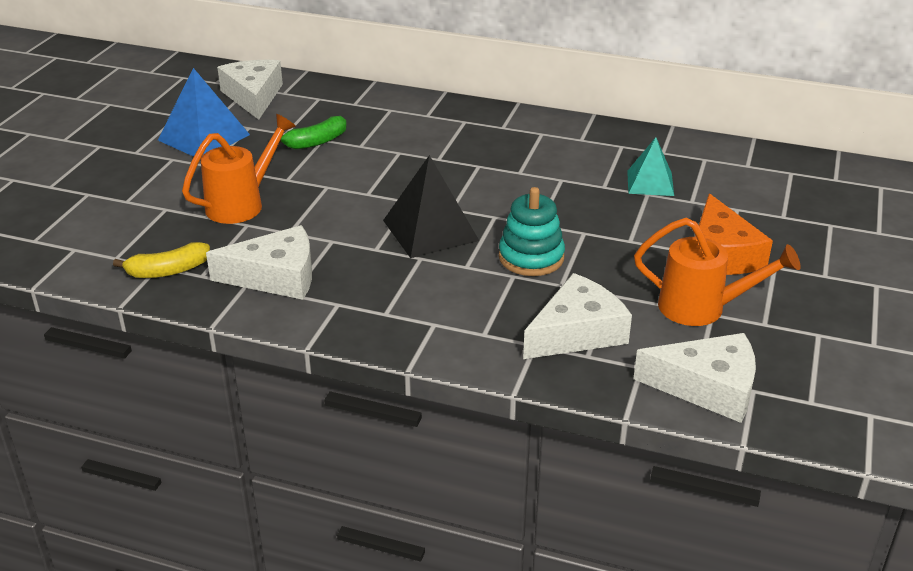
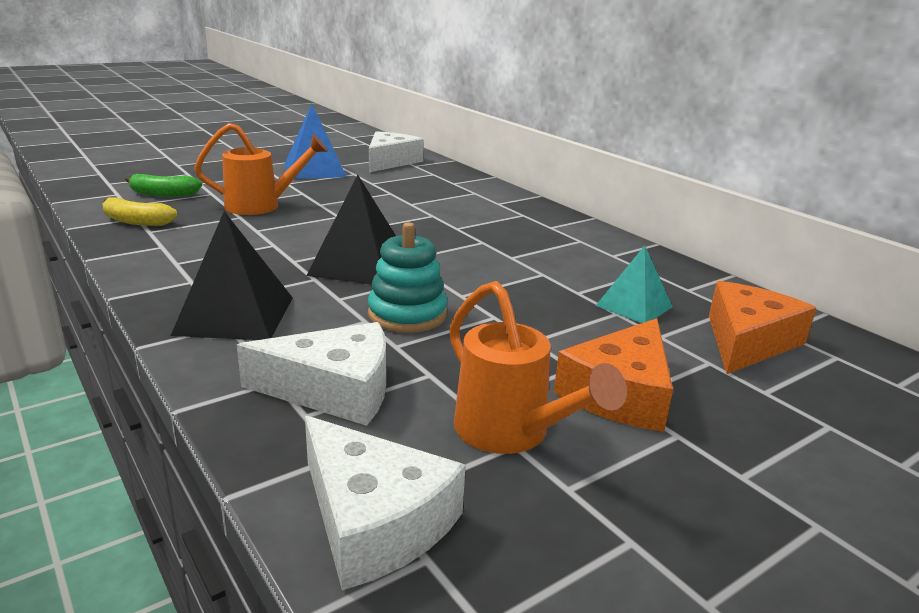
camera: 35 degrees right, 10 degrees down
white cheese [206,225,312,300] -> none
green banana [280,116,347,149] -> green banana moved to [125,174,202,197]
none -> black pyramid [171,211,293,340]
none -> orange cheese [709,281,816,374]

